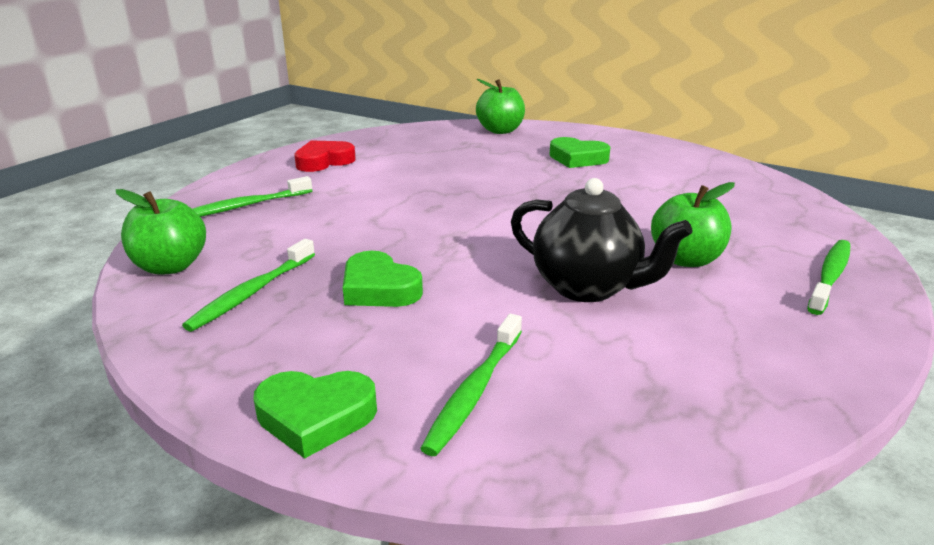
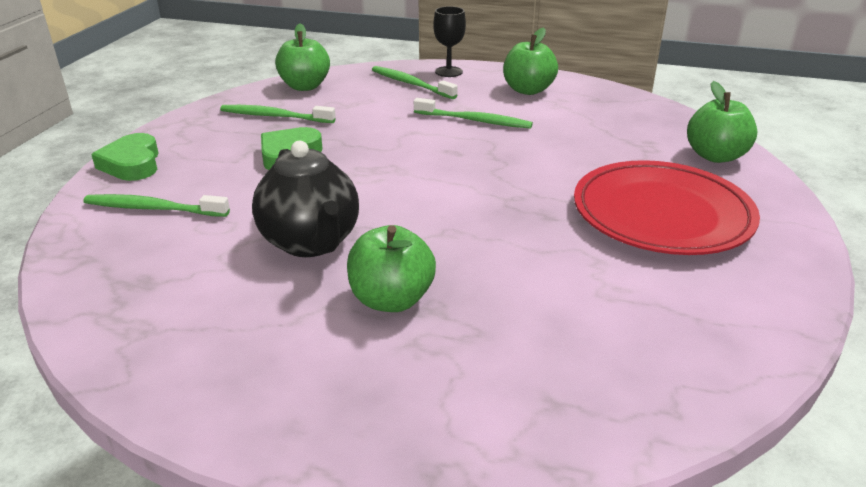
camera: 75 degrees right, 5 degrees up
red heart [294,140,356,172] -> green apple [503,27,558,95]
black teapot [511,178,692,302] -> black teapot turned 45 degrees counterclockwise [252,141,359,257]
green heart [549,137,610,168] -> red plate [574,160,760,255]
green toothbrush [807,240,850,315] -> green toothbrush moved to [414,98,533,129]
none -> black goblet [433,6,466,77]

